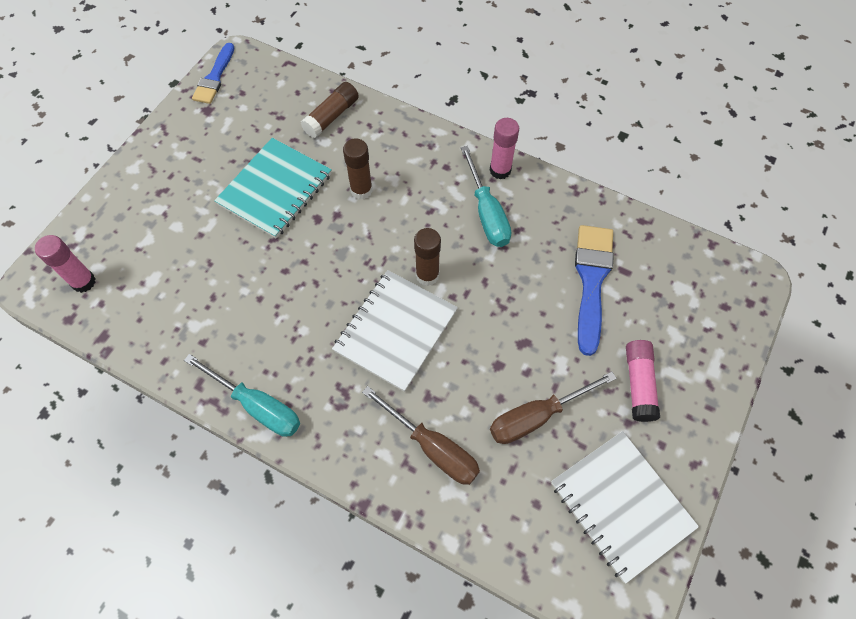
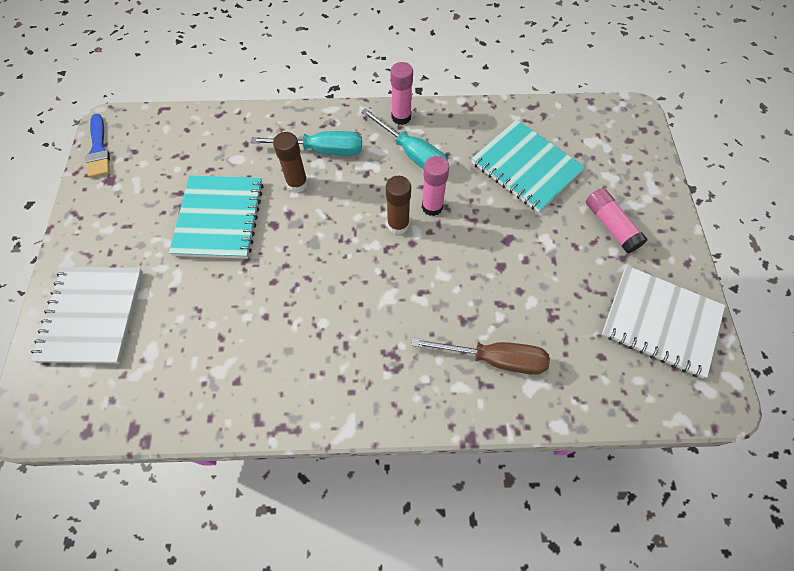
camera: 30 degrees left, 0 degrees up
pink glue stick [35,235,96,293] -> pink glue stick moved to [422,156,449,216]
turquoise screwdriver [184,354,300,437] -> turquoise screwdriver moved to [250,131,362,155]
brown glue stick [300,82,359,138] -> none
white notebook [332,270,458,392] -> white notebook moved to [31,267,143,364]
brown screwdriver [490,371,617,444] -> none
blue brush [575,225,614,356] -> turquoise notebook [471,120,585,213]

